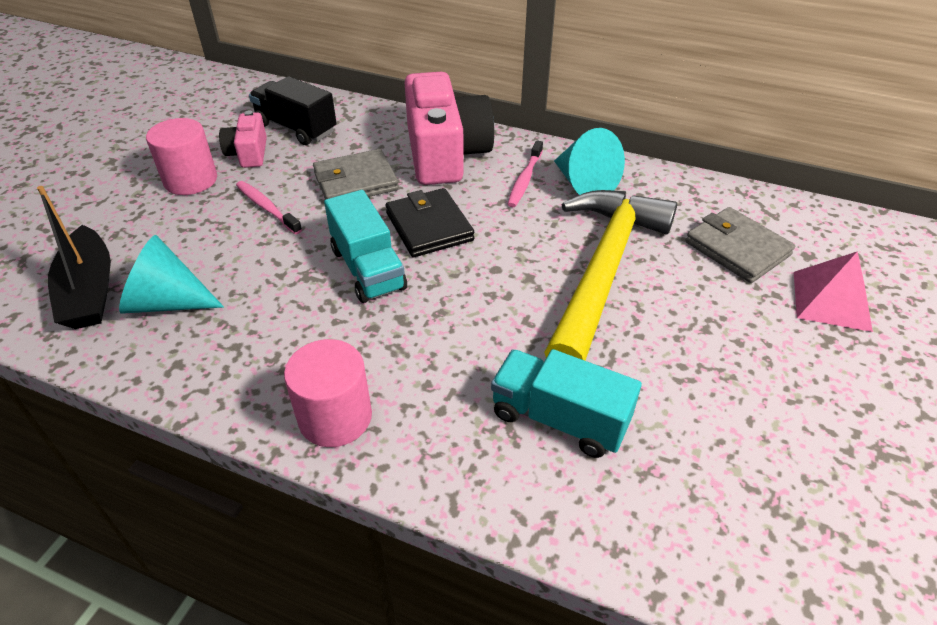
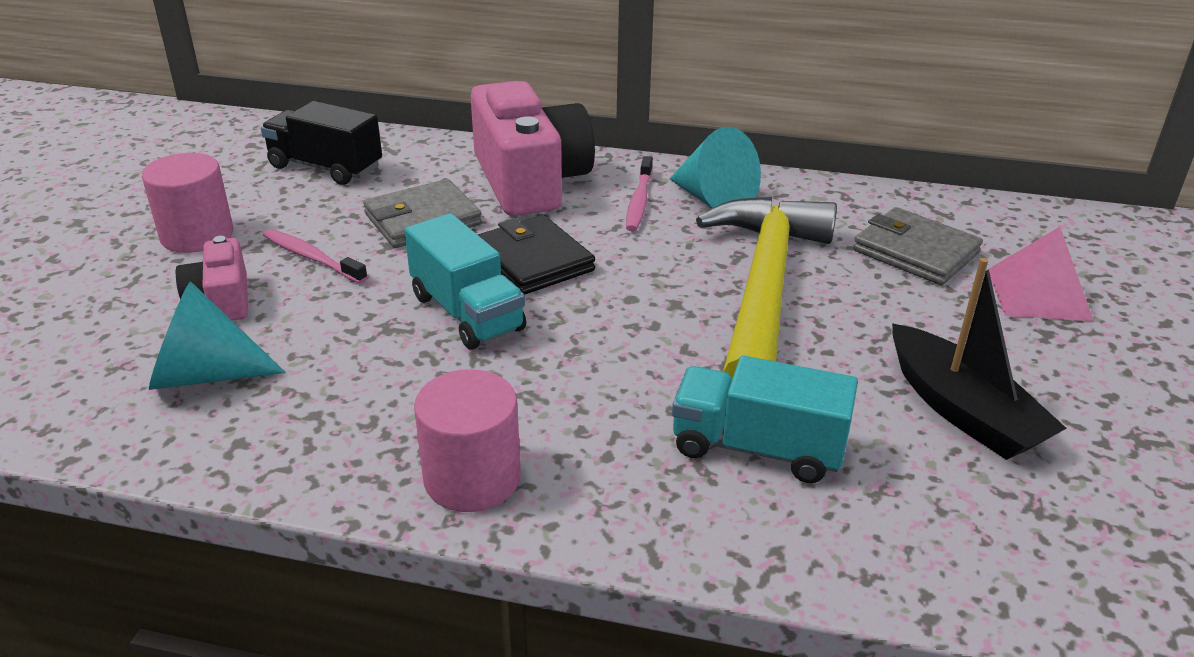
camera: 10 degrees left, 10 degrees down
black boat [37,186,111,329] -> black boat moved to [892,258,1067,460]
pink camera [219,110,267,168] -> pink camera moved to [176,236,248,321]

